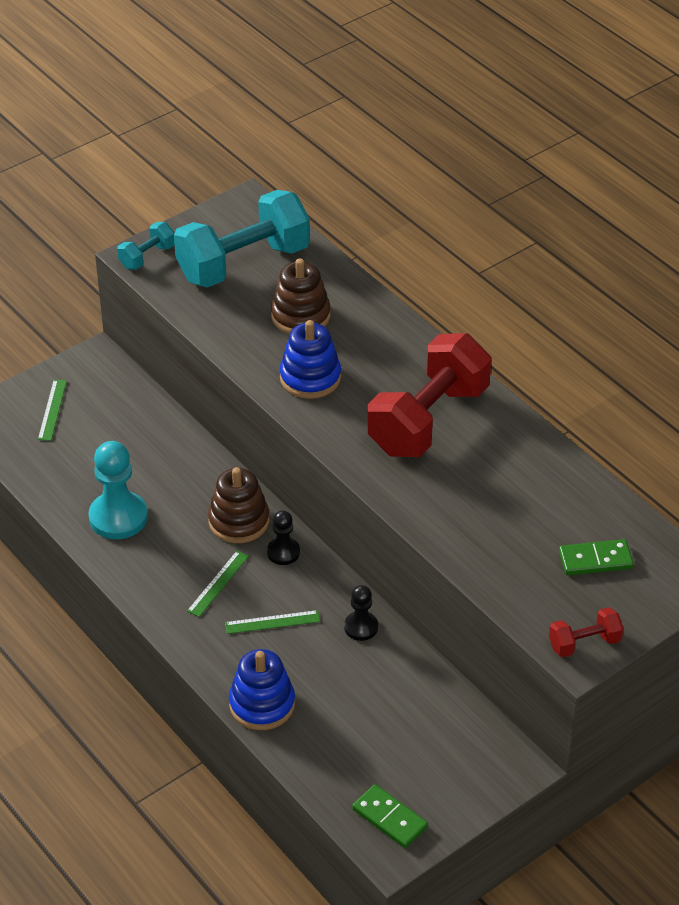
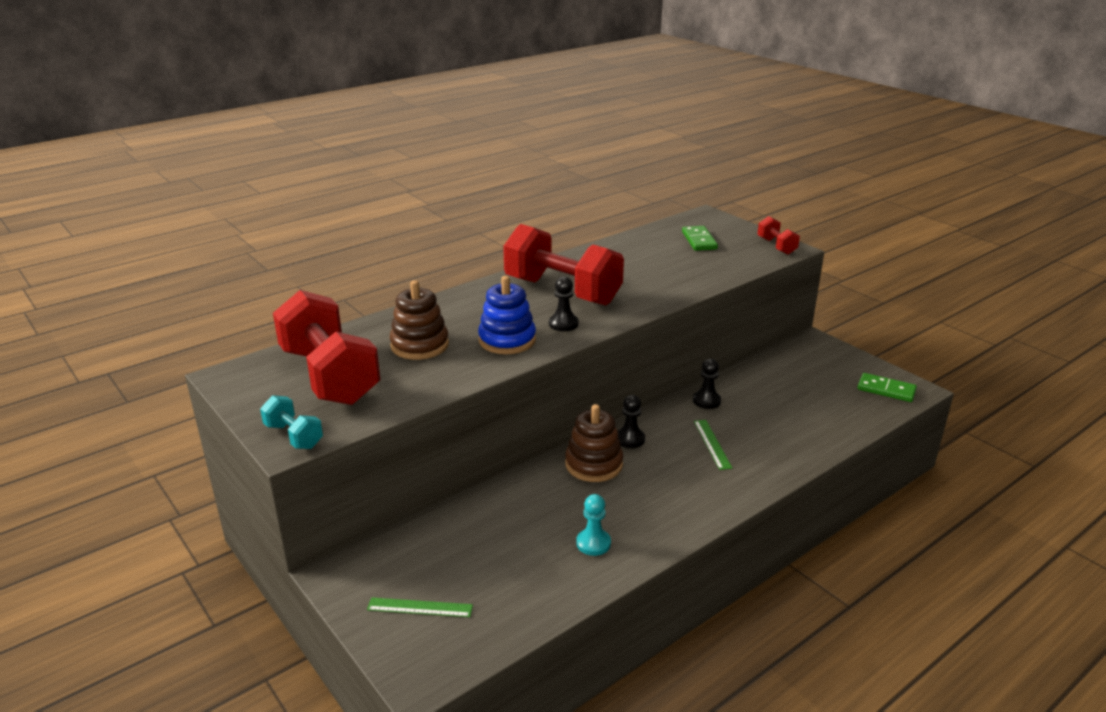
camera: 90 degrees left, 15 degrees down
turquoise pawn [89,441,148,539] -> turquoise pawn [576,494,611,556], size x0.56
turquoise dumbbell [174,190,310,288] -> red dumbbell [273,290,380,405]
green ruler [187,551,249,617] -> none
blue stacking toy [229,649,295,730] -> none
green domino [352,784,428,848] -> green domino turned 75 degrees clockwise [857,373,917,402]
none -> black pawn [549,276,579,332]

